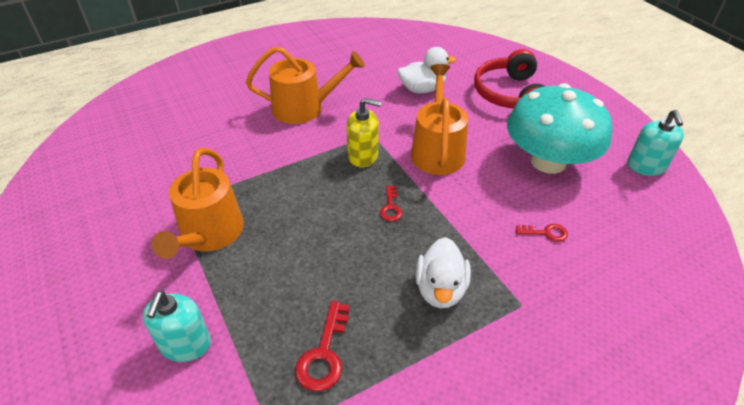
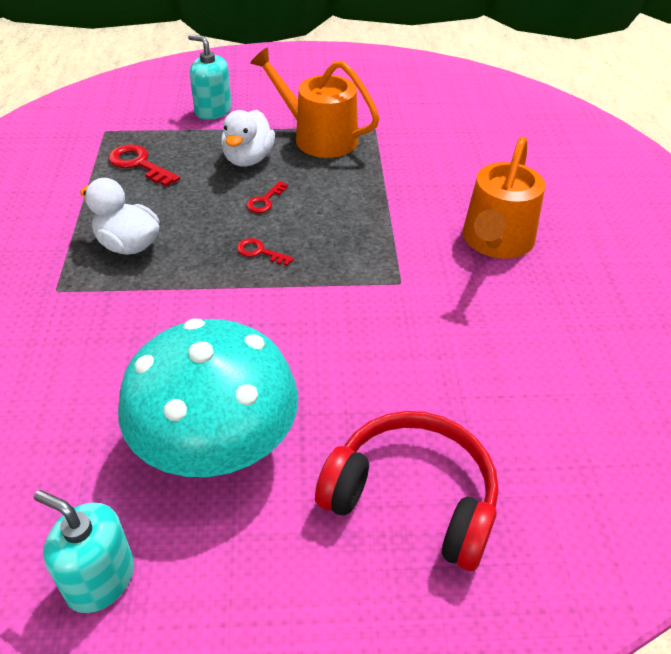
camera: 115 degrees right, 0 degrees up
yellow soap dispenser [346,98,382,167] -> none
white duck [398,47,456,94] -> white duck moved to [221,110,275,167]
orange watering can [411,64,468,175] -> none
red key [516,224,568,242] -> red key moved to [246,181,288,213]

